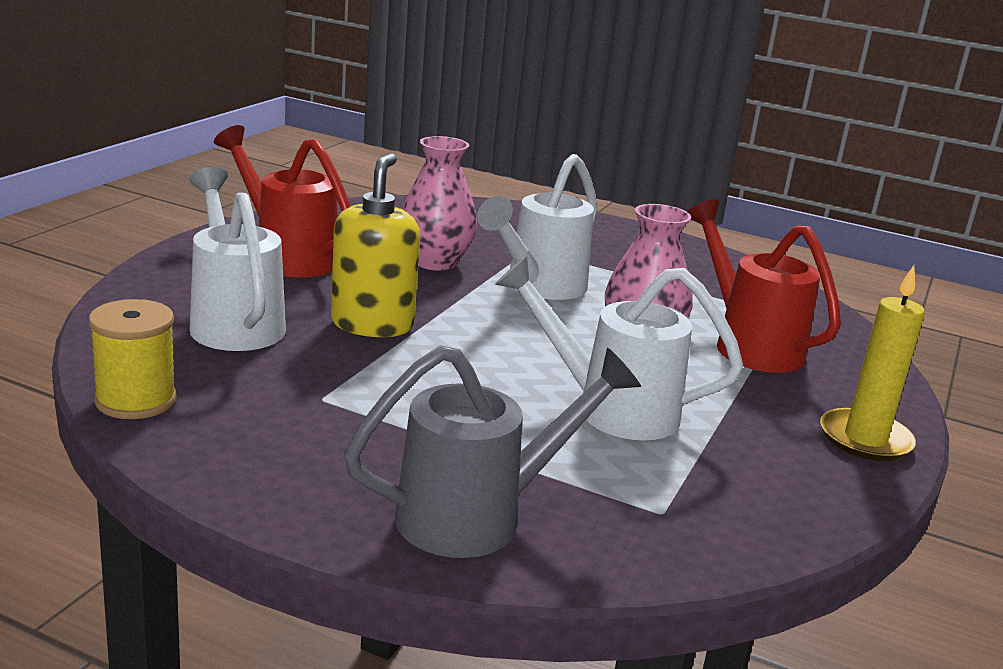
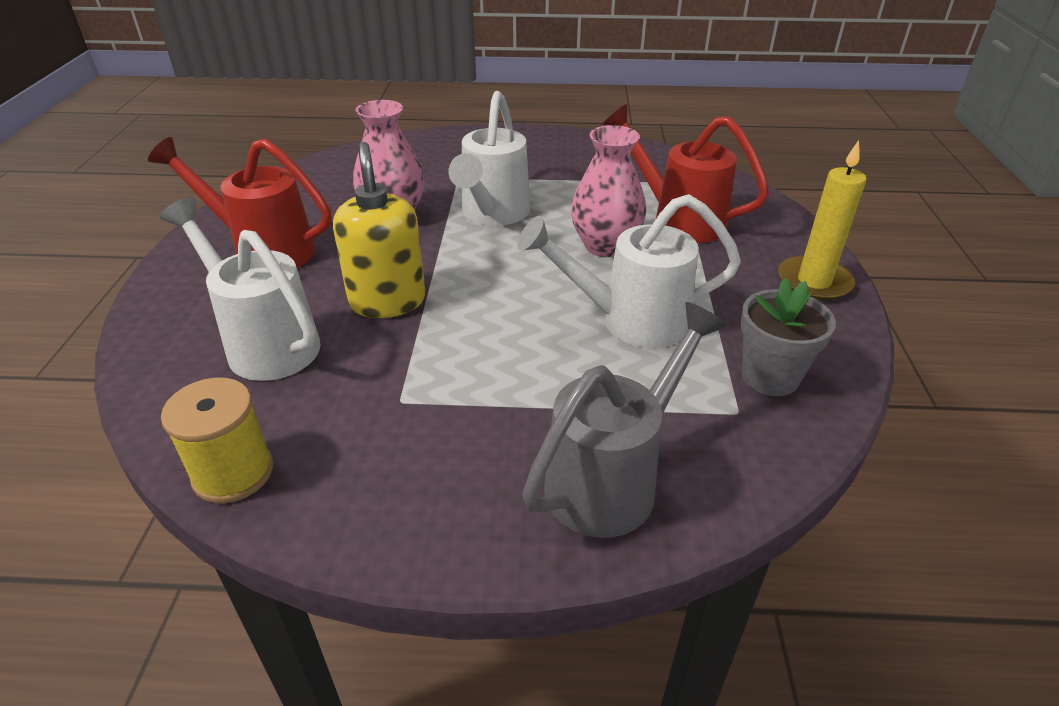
camera: 20 degrees left, 15 degrees up
none -> grey flower pot [740,278,836,396]

